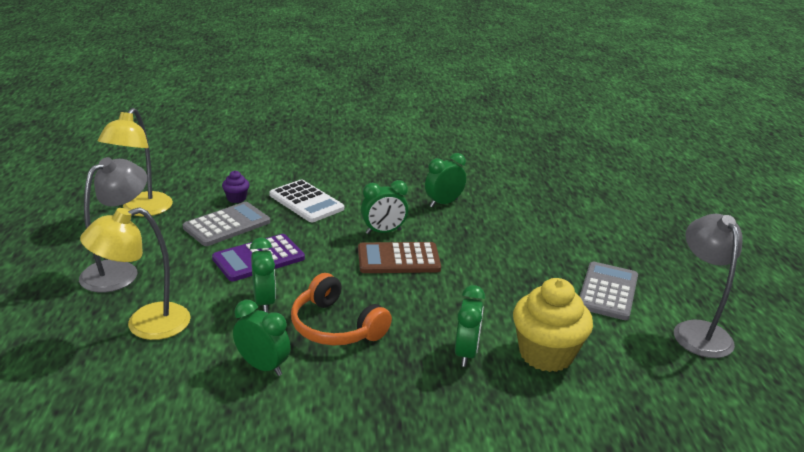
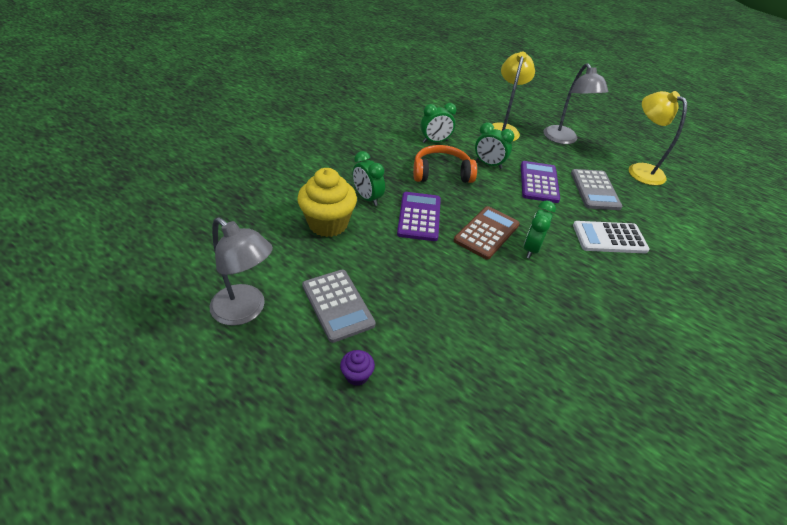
camera: 130 degrees right, 15 degrees up
purple cupcake [222,171,250,203] -> purple cupcake moved to [340,350,375,386]
green clock [425,153,466,207] -> none
none -> purple calculator [397,192,441,241]

